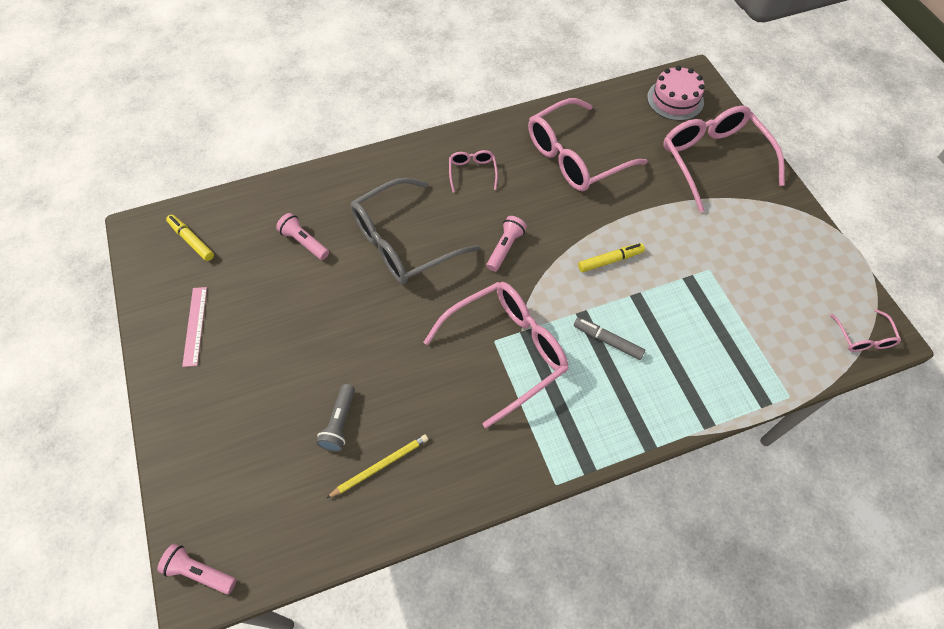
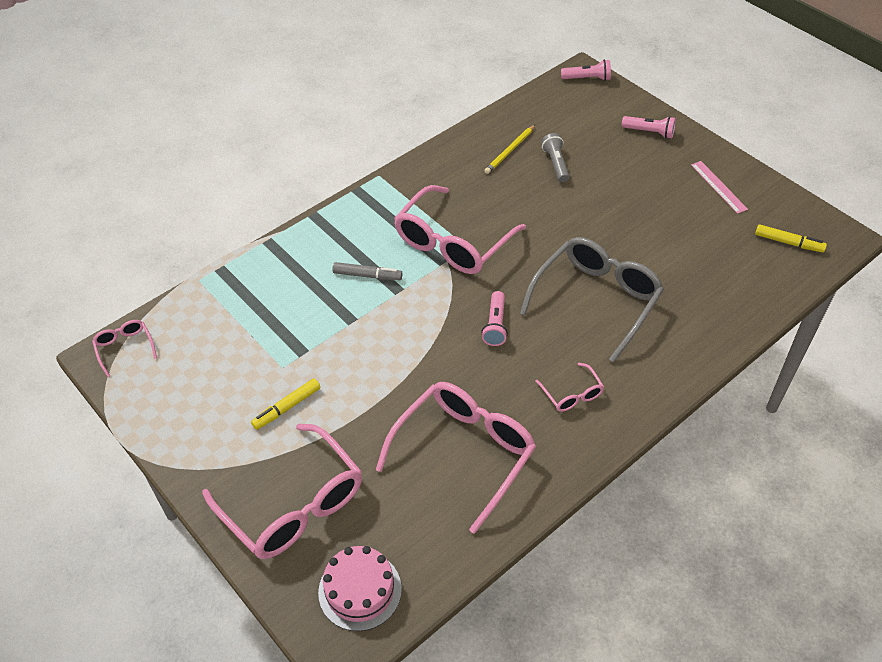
camera: 160 degrees right, 10 degrees down
pink flashlight [276,213,329,260] -> pink flashlight moved to [622,116,676,138]
yellow marker [578,243,645,272] -> yellow marker moved to [251,379,320,430]

